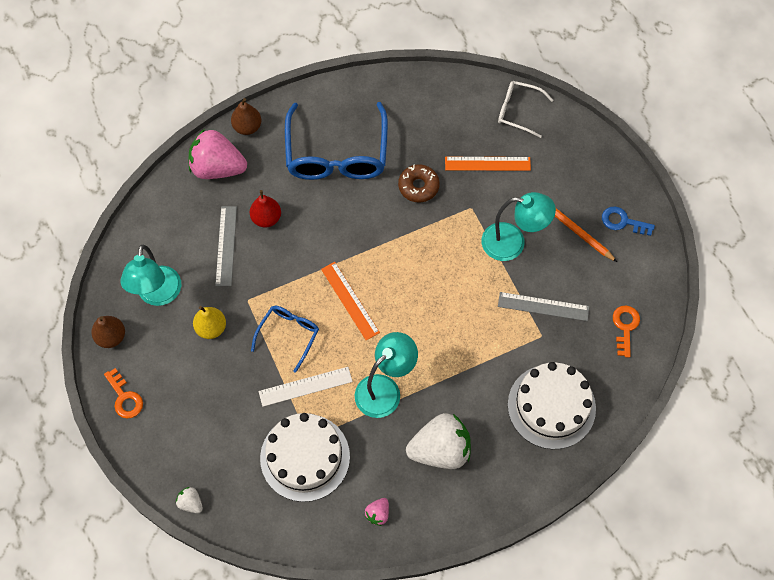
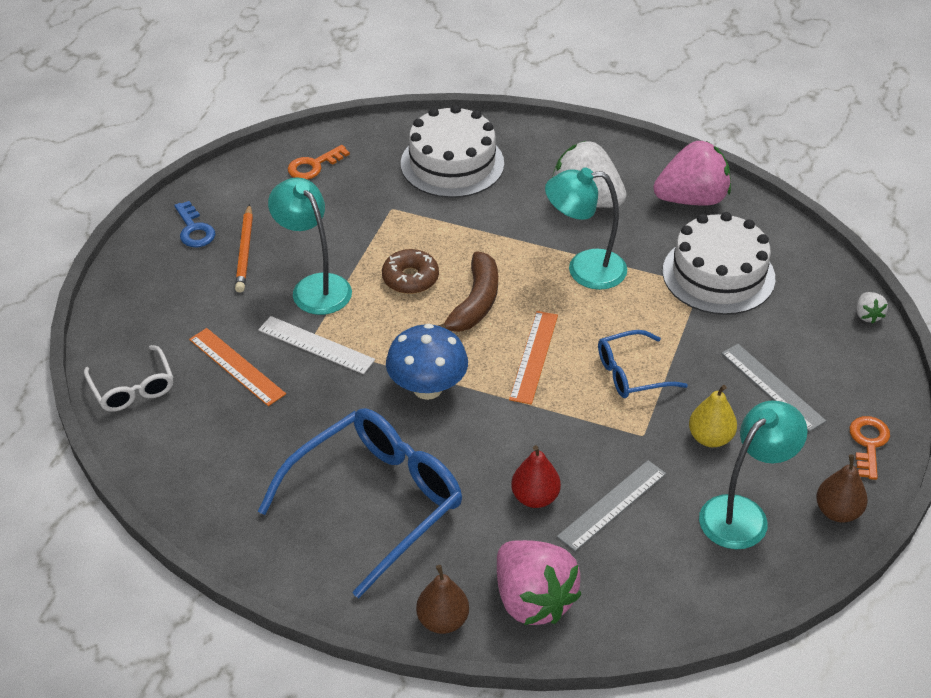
camera: 135 degrees left, 20 degrees down
white ruler [259,367,353,407] -> white ruler moved to [258,316,375,374]
pink strawberry [365,498,389,526] -> pink strawberry [653,141,731,206], size x2.29
brown donut [398,164,440,202] -> brown donut moved to [382,249,439,294]
grey ruler [498,292,589,321] -> grey ruler moved to [721,344,826,432]
none -> blue mushroom [386,324,468,400]
none -> brown banana [438,251,498,332]

